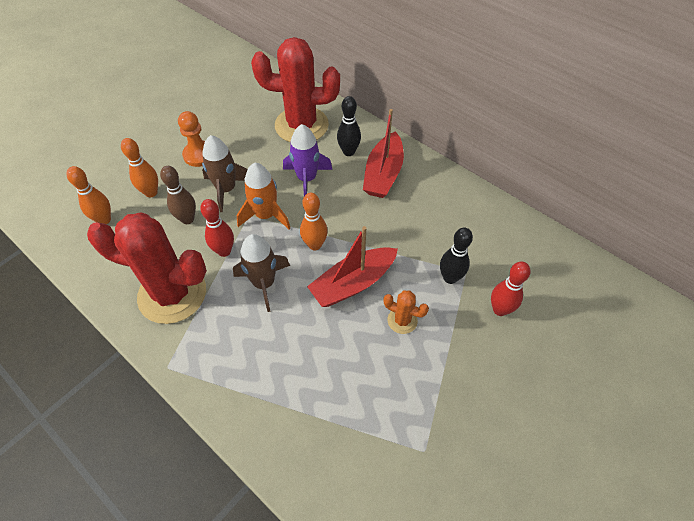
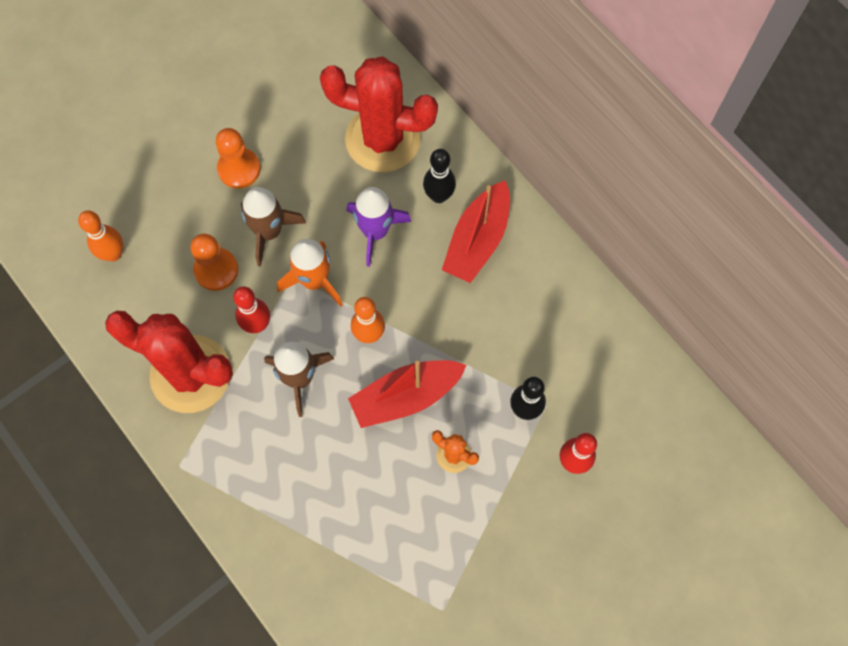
camera: 10 degrees right, 15 degrees up
orange bowling pin [121,138,158,197] -> none
brown bowling pin [160,166,196,224] -> orange pawn [191,233,238,291]

